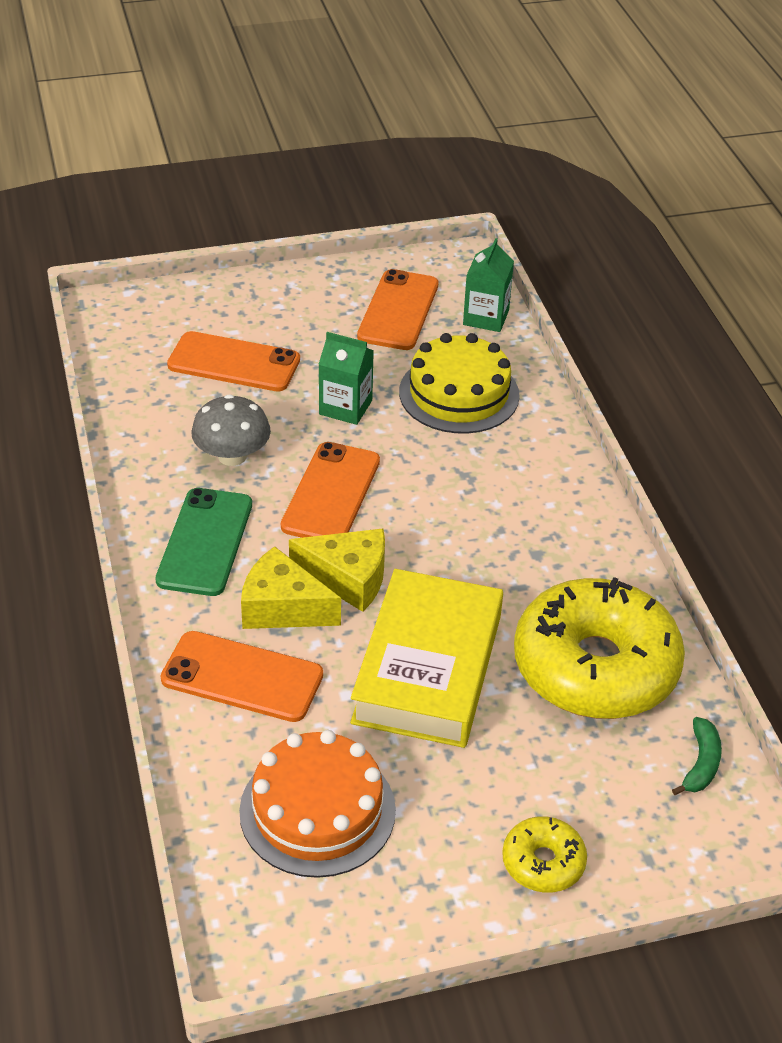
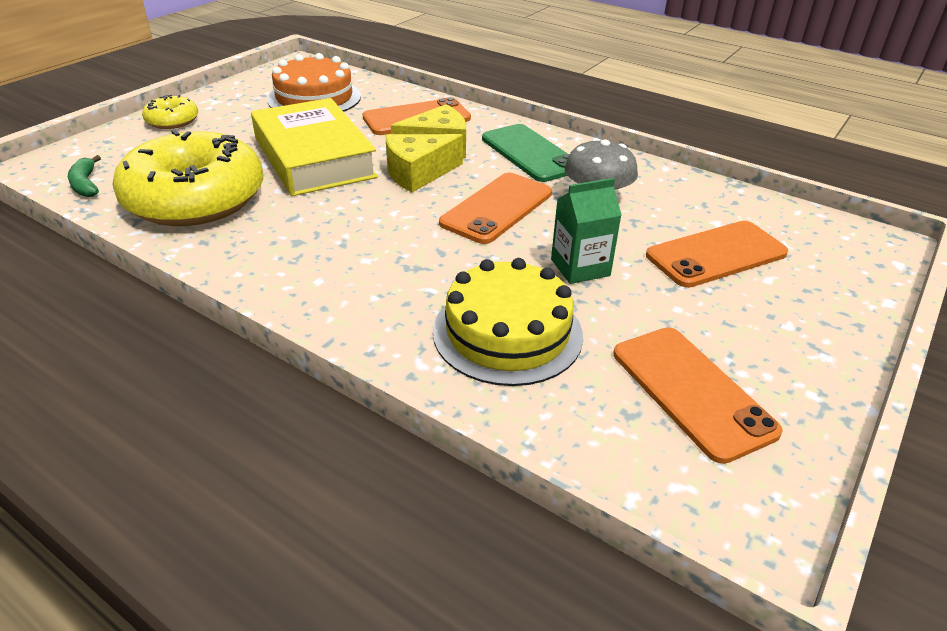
camera: 140 degrees right, 5 degrees down
orange phone [281,442,380,538] -> orange phone turned 60 degrees clockwise [439,173,552,244]
green carton [463,238,514,332] -> none

